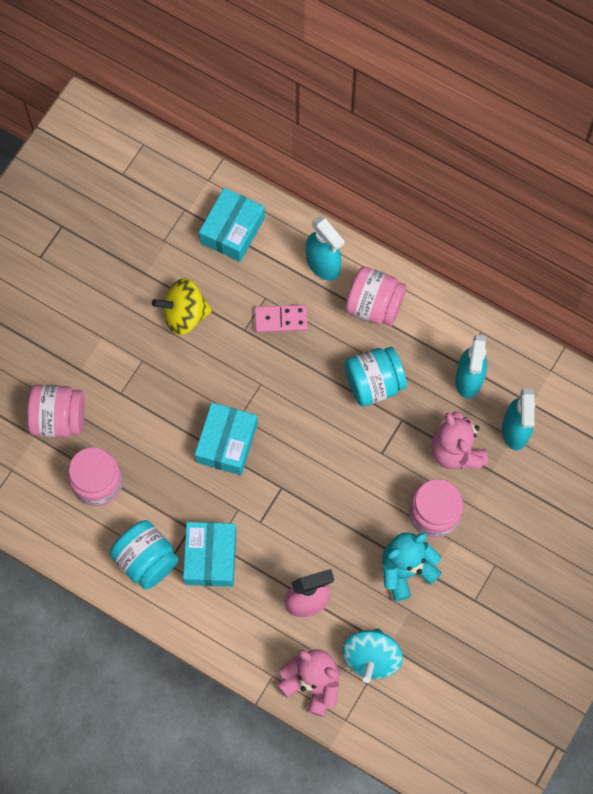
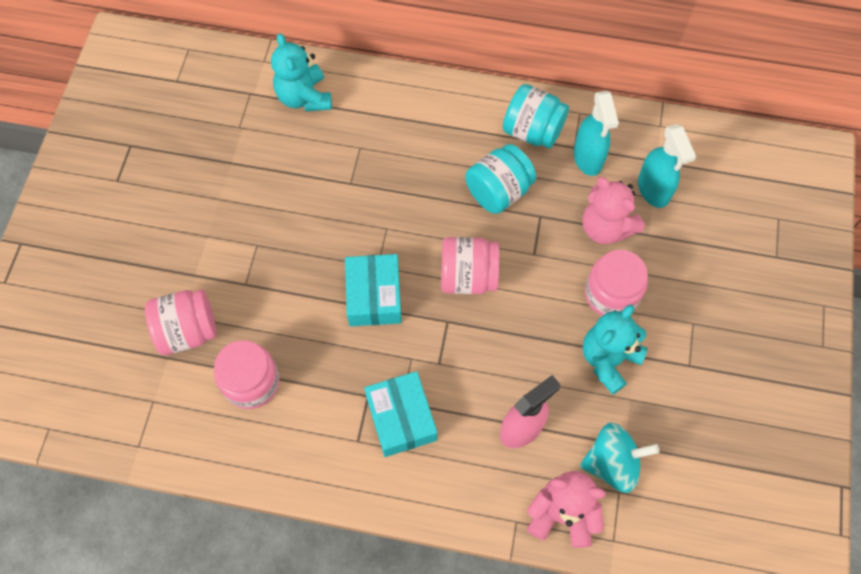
camera: 20 degrees left, 5 degrees down
turquoise jar [110,520,179,590] -> turquoise jar moved to [503,84,569,148]
yellow spinning top [152,278,212,335] -> none
turquoise box [199,188,265,262] -> turquoise teddy bear [271,33,332,112]
pink domino [255,305,308,332] -> none
turquoise spray bottle [306,216,345,281] -> none
turquoise spinning top [342,628,403,683] -> turquoise spinning top turned 90 degrees counterclockwise [580,423,660,493]
pink jar [345,266,407,326] -> pink jar moved to [441,237,499,294]

